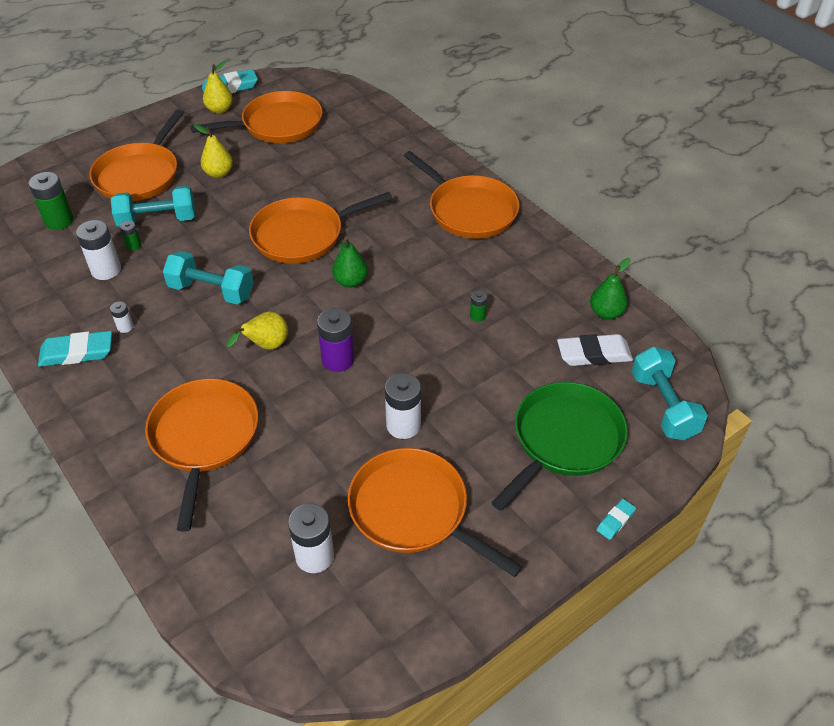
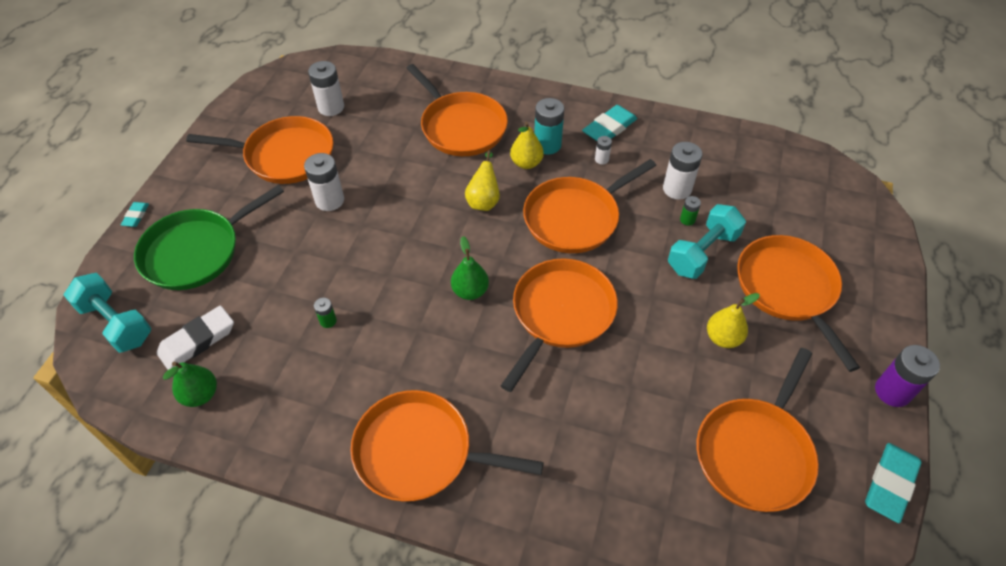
camera: 145 degrees right, 5 degrees up
green battery [29,172,74,230] -> none
turquoise dumbbell [163,251,254,304] -> orange pan [523,159,656,253]
yellow pear [203,61,233,114] -> yellow pear moved to [510,122,544,169]
purple battery [317,308,354,372] -> purple battery moved to [875,345,940,407]
green pan [491,382,628,511] -> green pan turned 45 degrees clockwise [134,185,284,290]
none -> turquoise battery [534,98,564,155]

